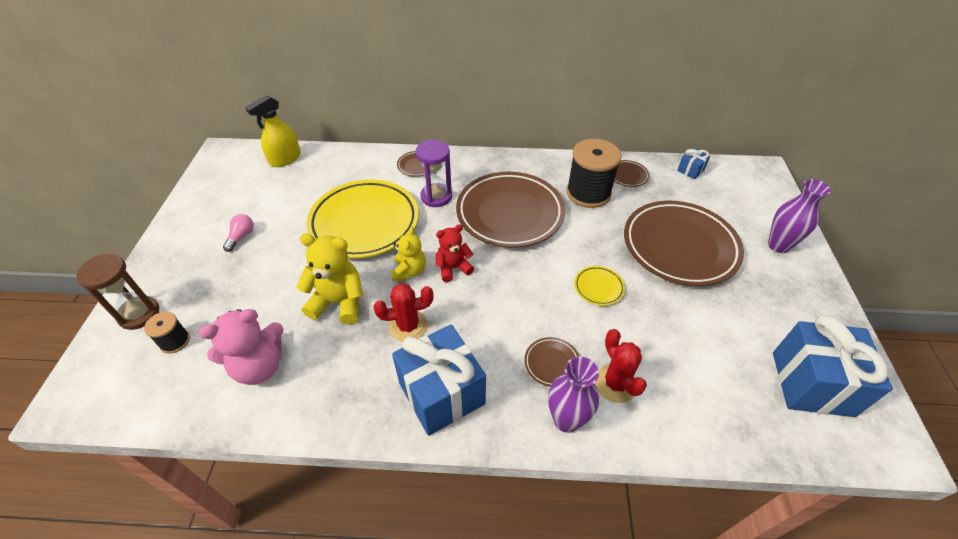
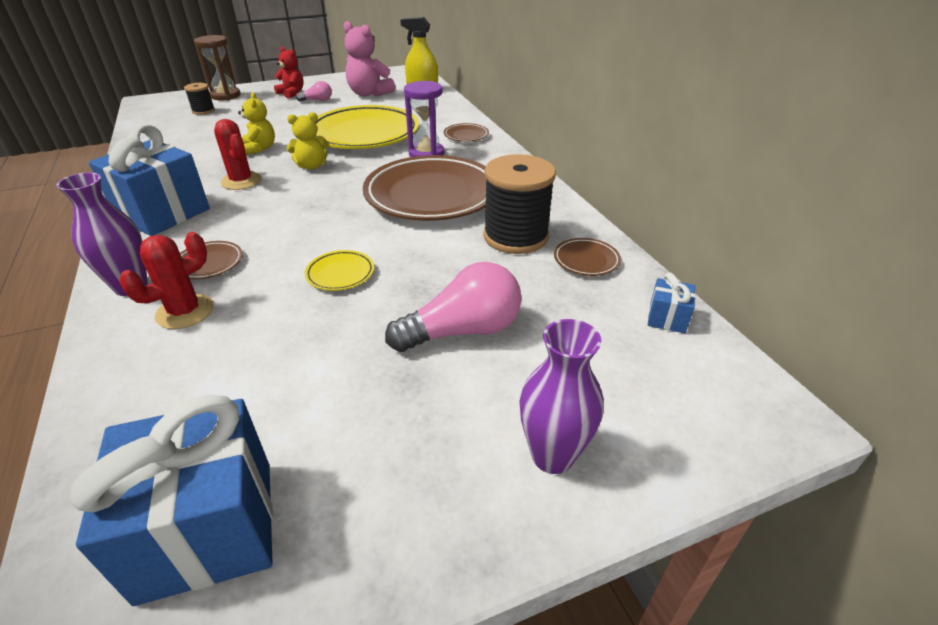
camera: 65 degrees right, 10 degrees down
pink teddy bear [199,309,284,385] -> pink teddy bear moved to [343,21,395,96]
yellow teddy bear [296,234,363,325] -> yellow teddy bear [238,92,275,155], size x0.64
red teddy bear [436,224,474,282] -> red teddy bear moved to [274,47,304,98]
brown plate [624,201,744,286] -> pink light bulb [385,262,521,352]

